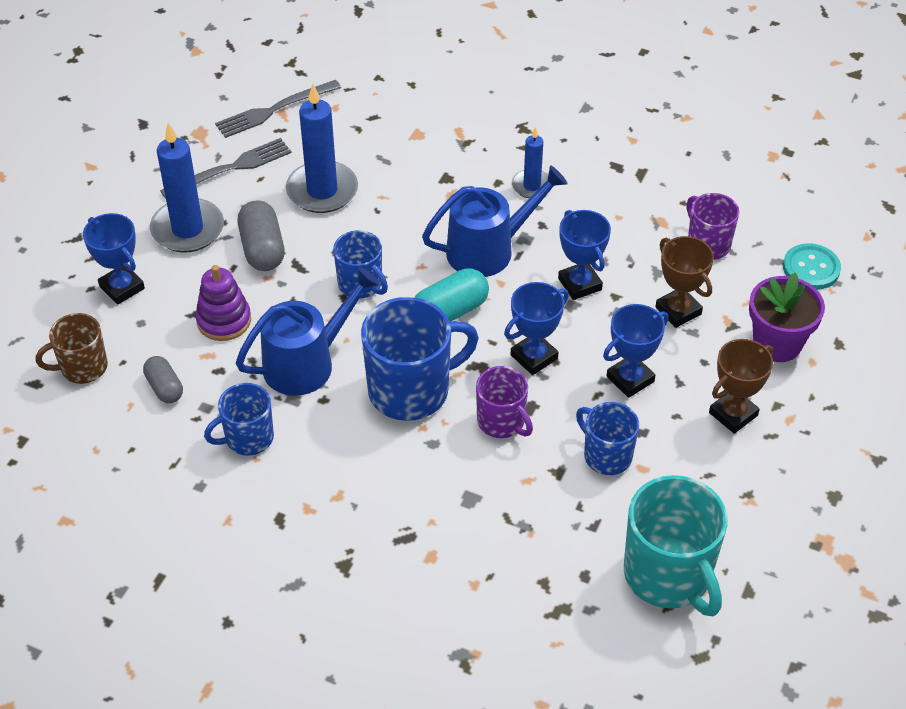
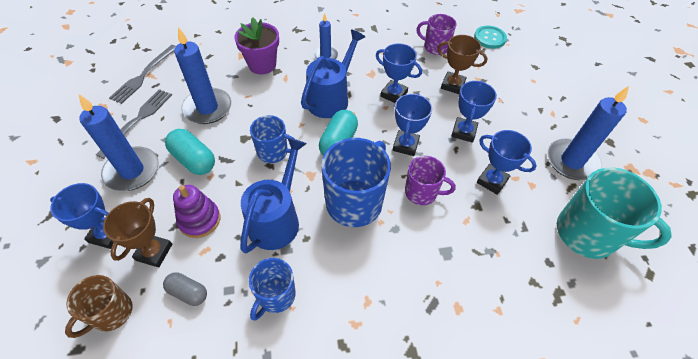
camera: 35 degrees left, 5 degrees up
grey capsule [238,200,285,271] -> turquoise capsule [165,129,215,175]
blue mug [576,402,639,475] -> blue trophy [477,130,537,195]
brown trophy [709,339,773,434] -> brown trophy moved to [103,198,172,268]
purple flower pot [749,273,825,362] -> purple flower pot moved to [234,17,279,74]
none -> blue candle [547,86,629,180]

